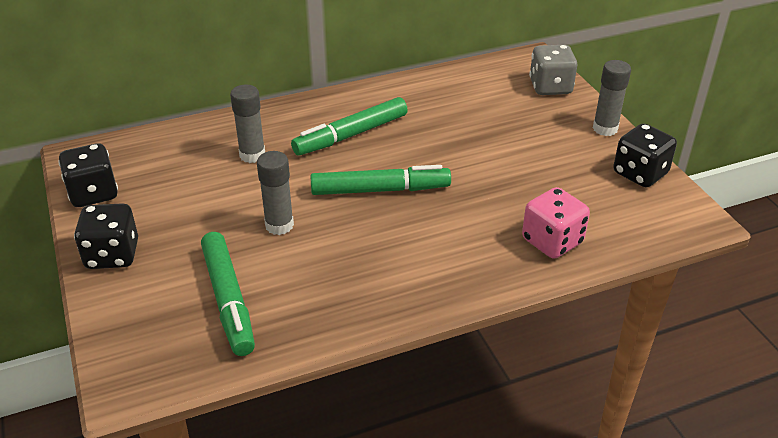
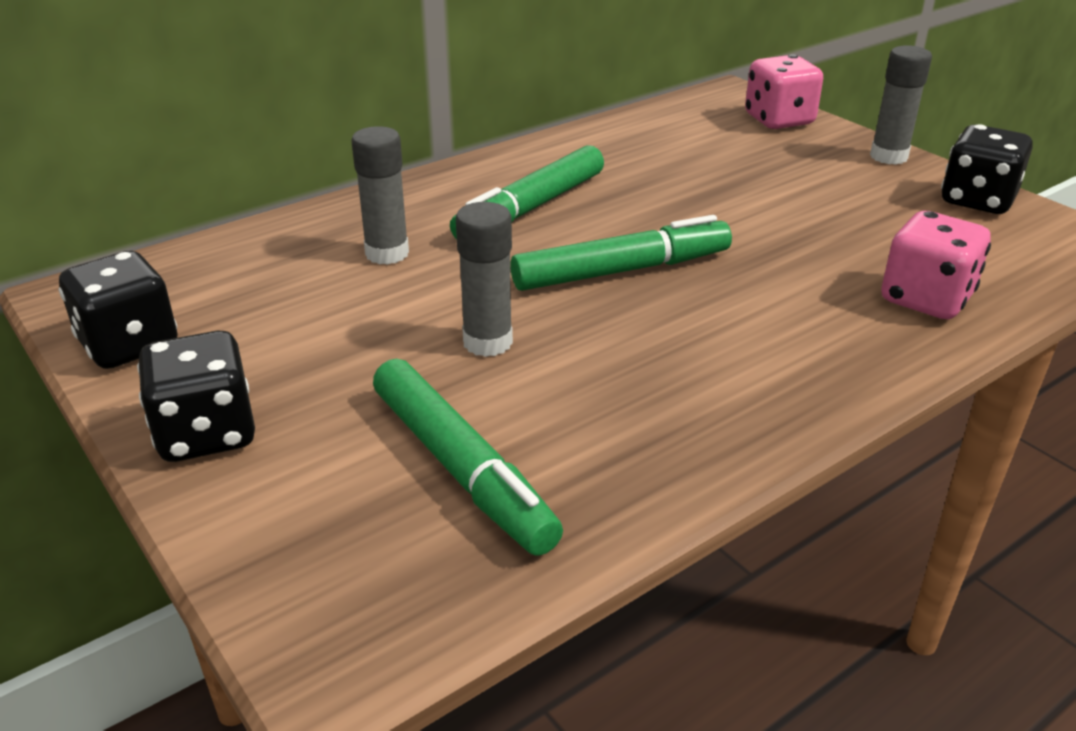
camera: 15 degrees left, 5 degrees down
grey dice [529,45,577,95] -> pink dice [745,54,823,129]

